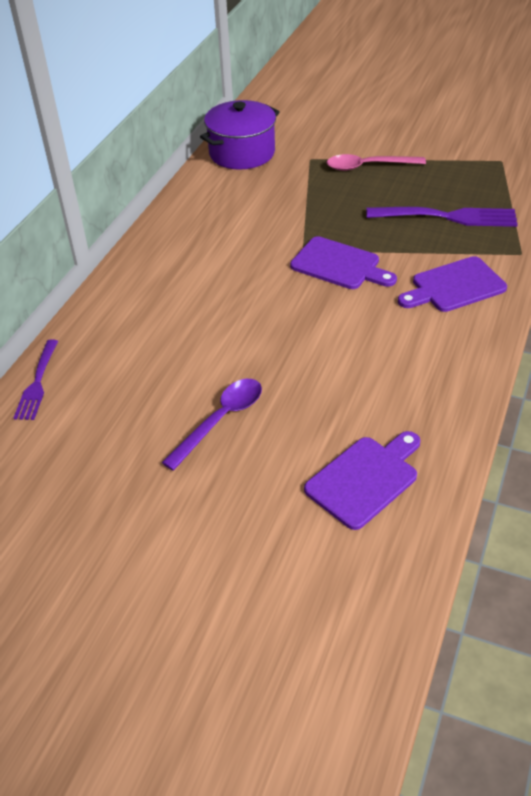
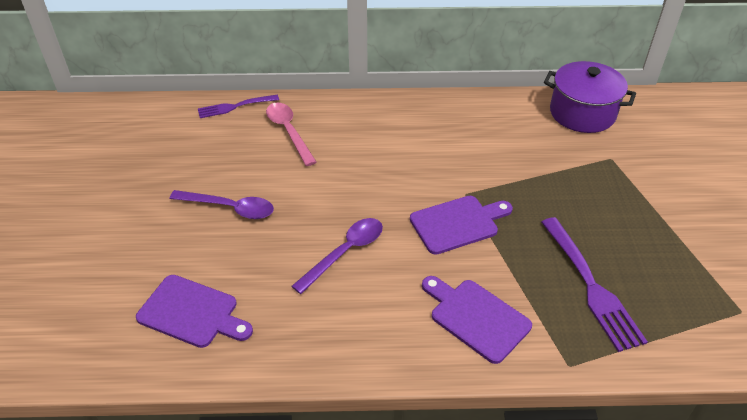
camera: 65 degrees right, 0 degrees up
purple cutting board [290,236,397,289] -> purple cutting board turned 120 degrees counterclockwise [410,196,513,255]
pink spoon [327,154,426,171] -> pink spoon moved to [266,103,316,166]
none -> purple spoon [291,218,383,294]

